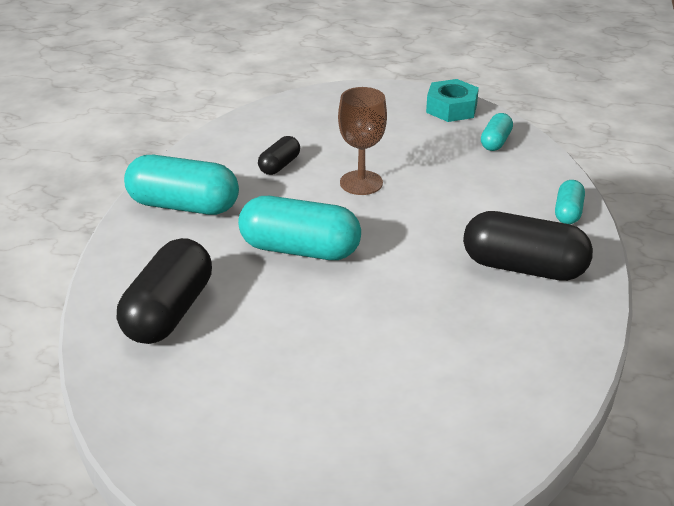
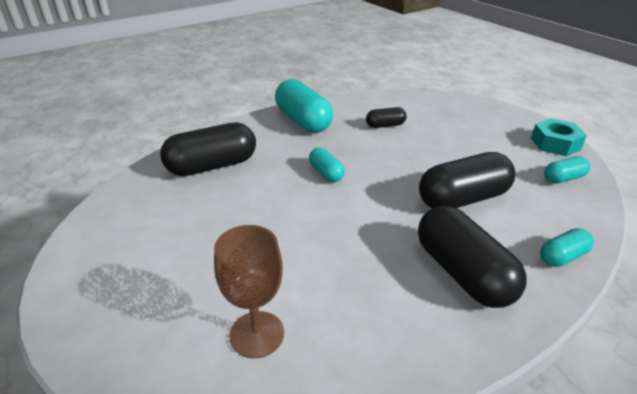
camera: 45 degrees right, 0 degrees up
turquoise capsule [238,196,361,260] -> turquoise capsule [309,148,345,182], size x0.51
brown goblet [338,87,387,195] -> brown goblet moved to [214,225,284,358]
none -> black capsule [419,152,515,208]

